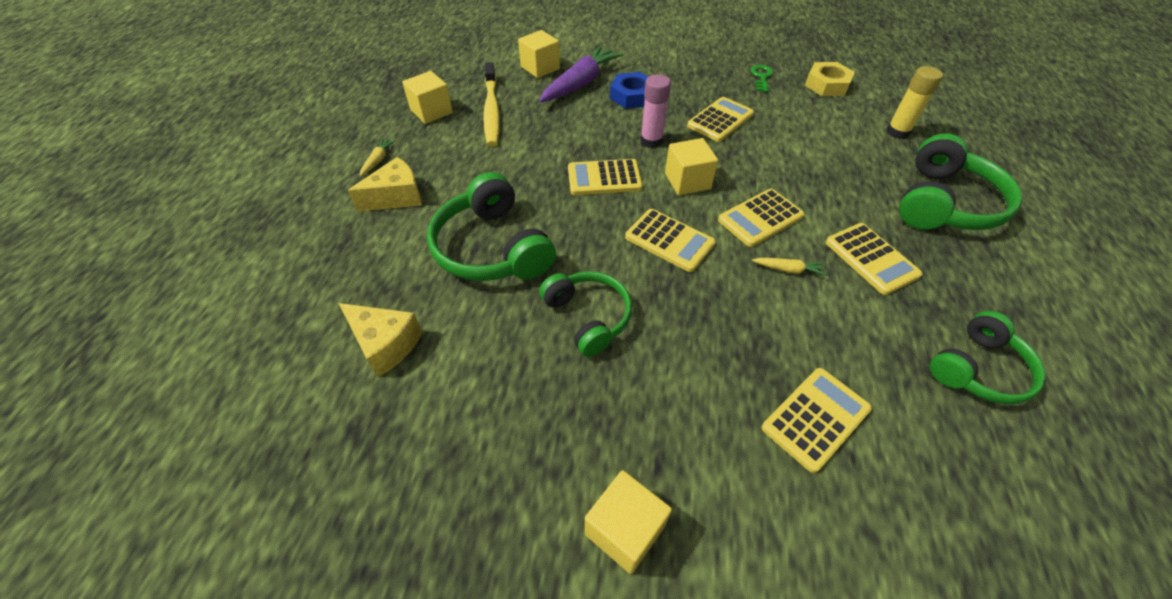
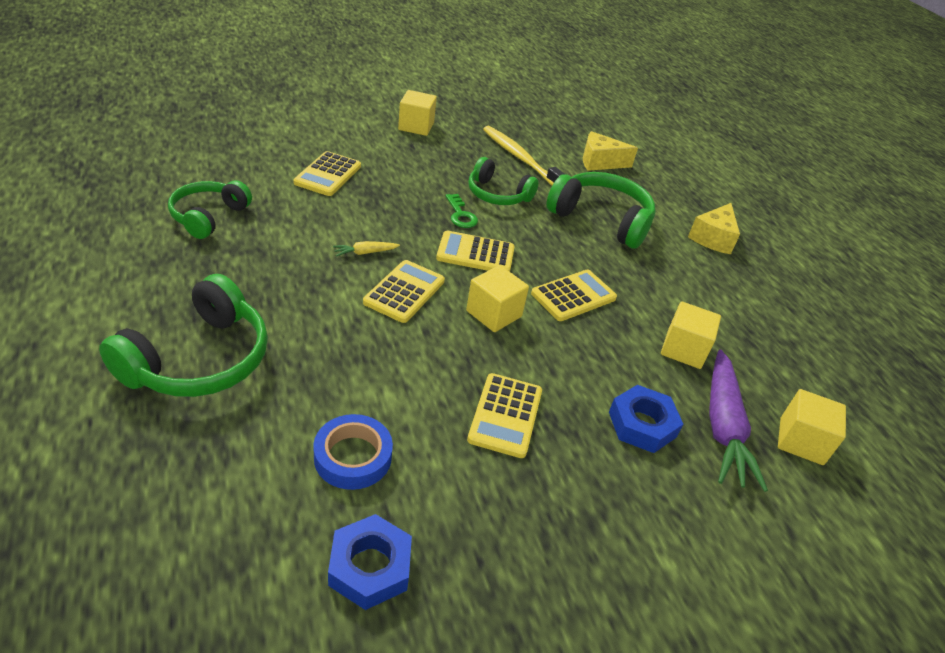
camera: 145 degrees right, 10 degrees down
yellow carrot [360,138,396,176] -> none
yellow cube [402,71,453,124] -> yellow cube moved to [661,301,721,369]
yellow toothbrush [483,62,500,146] -> yellow toothbrush moved to [483,126,564,186]
pink glue stick [640,74,671,148] -> none
green key [750,65,774,92] -> green key moved to [446,194,478,228]
yellow nut [805,62,855,96] -> blue nut [328,514,412,610]
yellow calculator [826,223,923,295] -> none
yellow glue stick [886,66,943,139] -> none
green headphones [899,133,1022,230] -> green headphones turned 150 degrees counterclockwise [99,274,268,397]
none -> blue tape [313,414,393,490]

